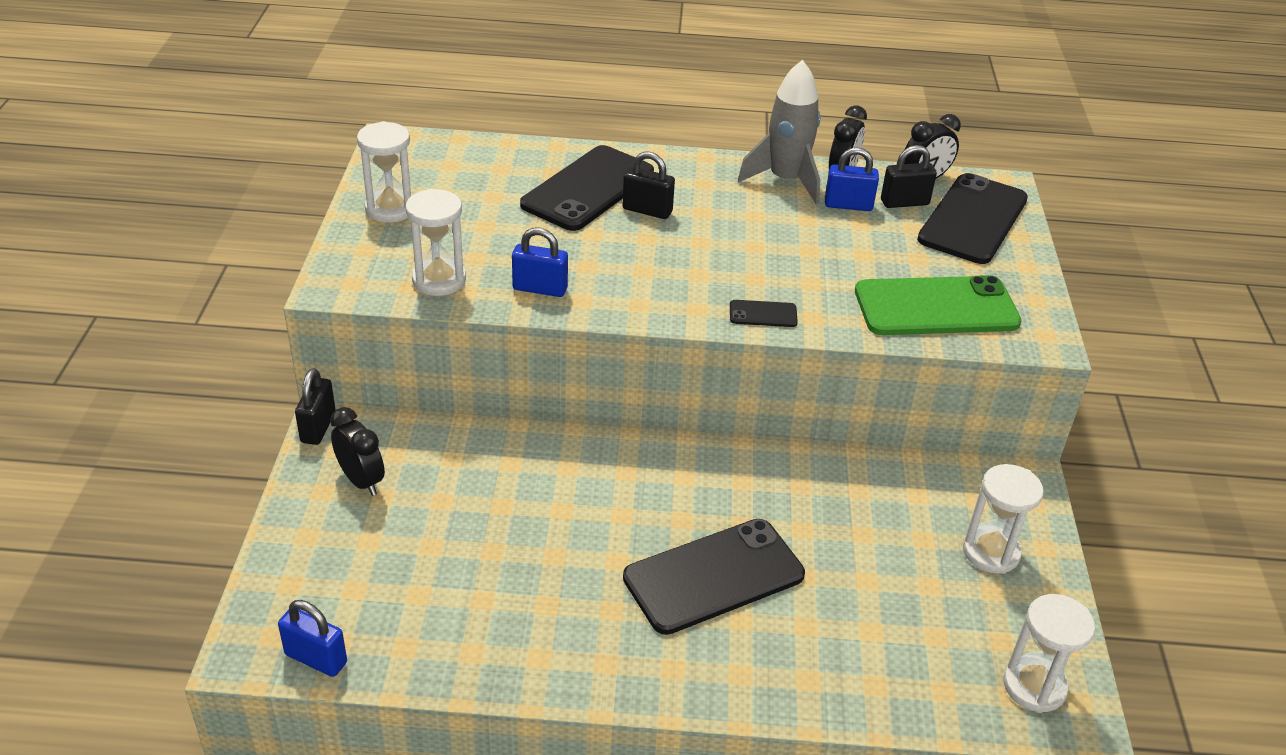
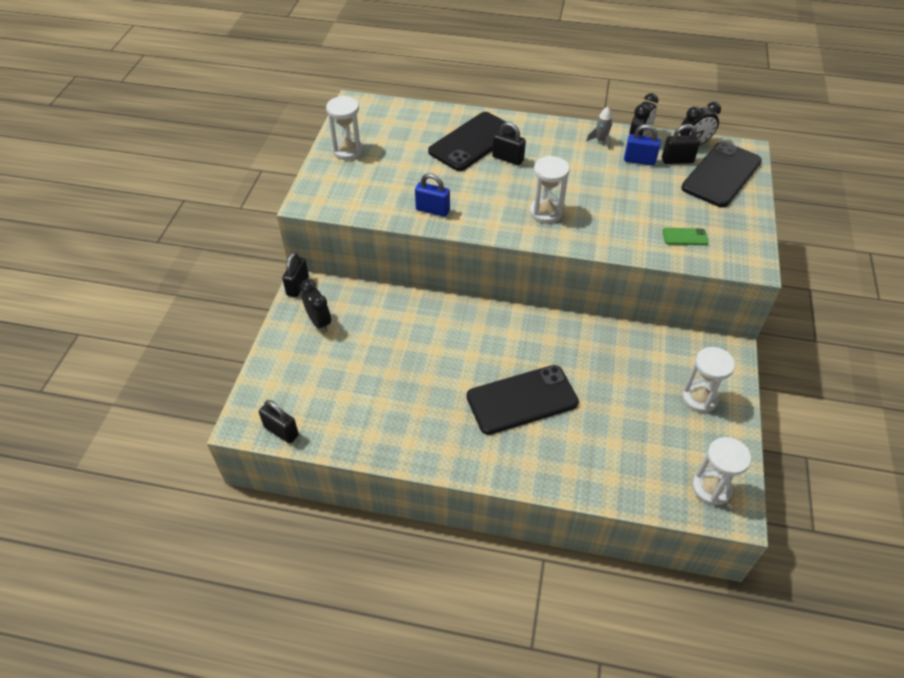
camera: 10 degrees right, 10 degrees up
blue padlock [278,600,347,677] -> black padlock [259,400,299,444]
white hourglass [406,189,466,296] -> white hourglass moved to [530,156,570,223]
black phone [730,300,798,327] -> none
grey rocket [738,60,820,204] -> grey rocket [586,107,612,150], size x0.47
green phone [855,275,1022,335] -> green phone [663,228,708,245], size x0.43

